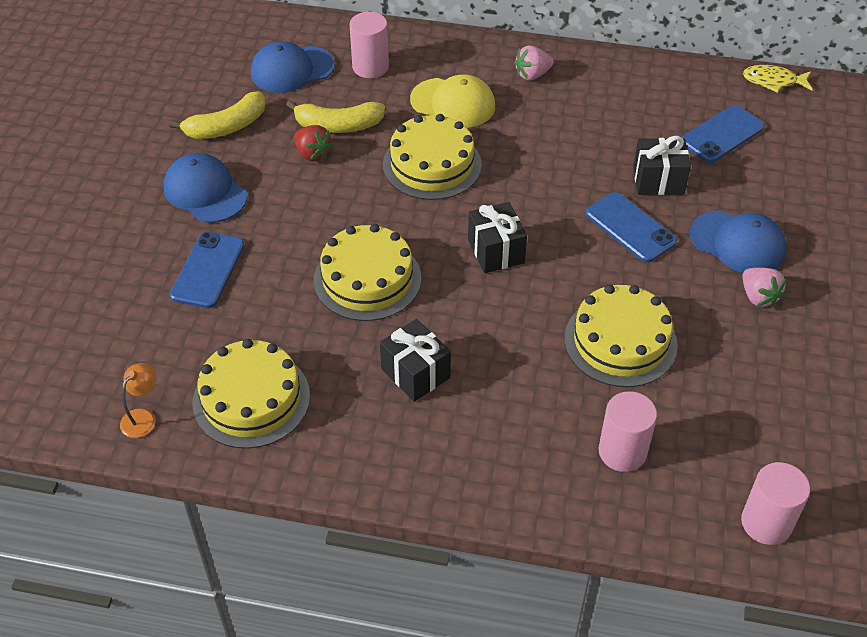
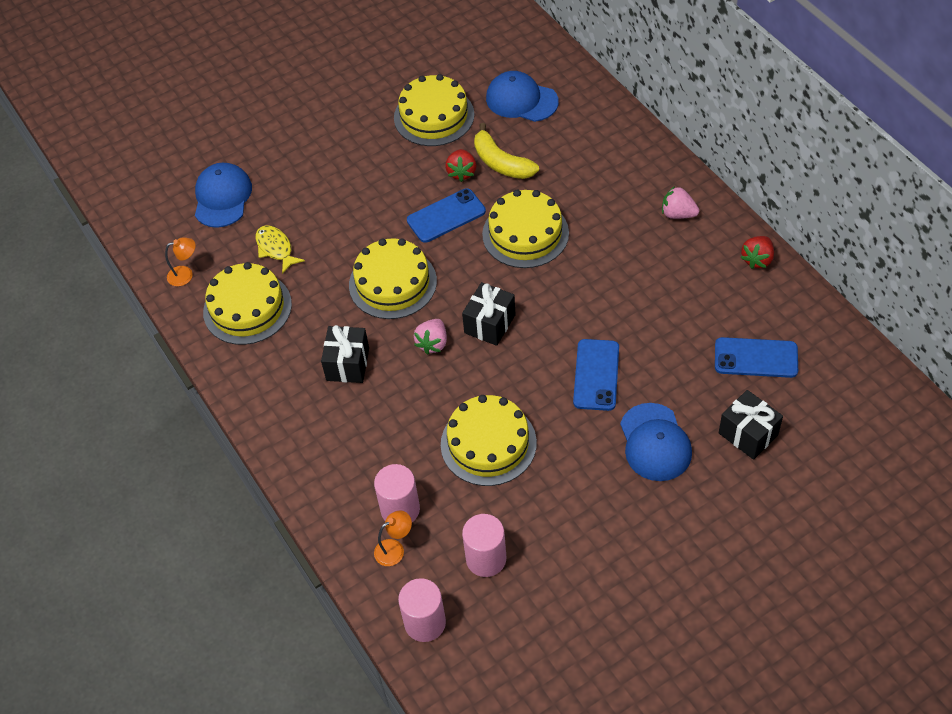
camera: 50 degrees right, 5 degrees up
blue cap [164,153,247,223] -> blue cap moved to [195,163,252,228]
yellow banana [169,91,265,139] -> yellow cake [394,74,474,146]
blue phone [170,232,244,308] -> blue phone moved to [407,188,486,243]
pink cylinder [350,12,389,78] -> pink cylinder moved to [462,514,506,577]
yellow cap [410,74,495,128] -> none
black gift [633,136,691,195] -> black gift moved to [719,390,783,460]
pink strawberry [742,267,786,308] -> pink strawberry moved to [414,319,447,355]
yellow fish [743,65,813,93] -> yellow fish moved to [256,225,305,274]
none -> orange lamp [374,511,412,566]
none -> red strawberry [740,236,774,269]

